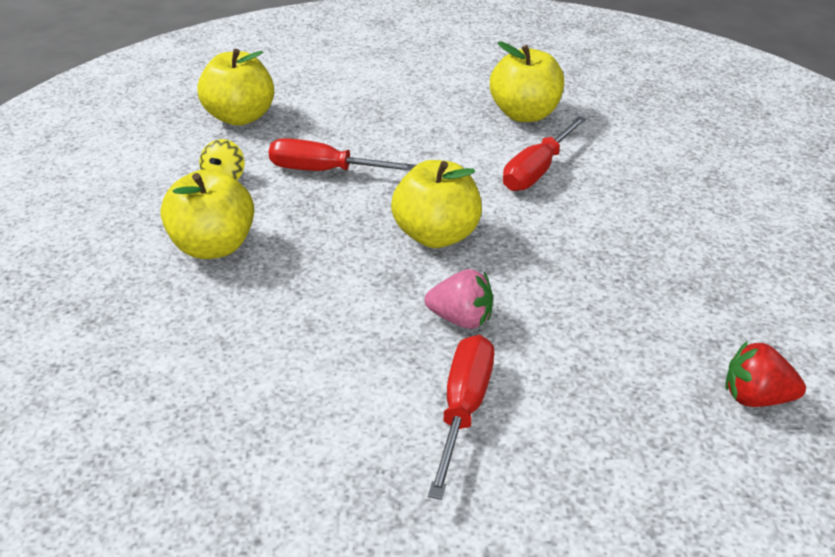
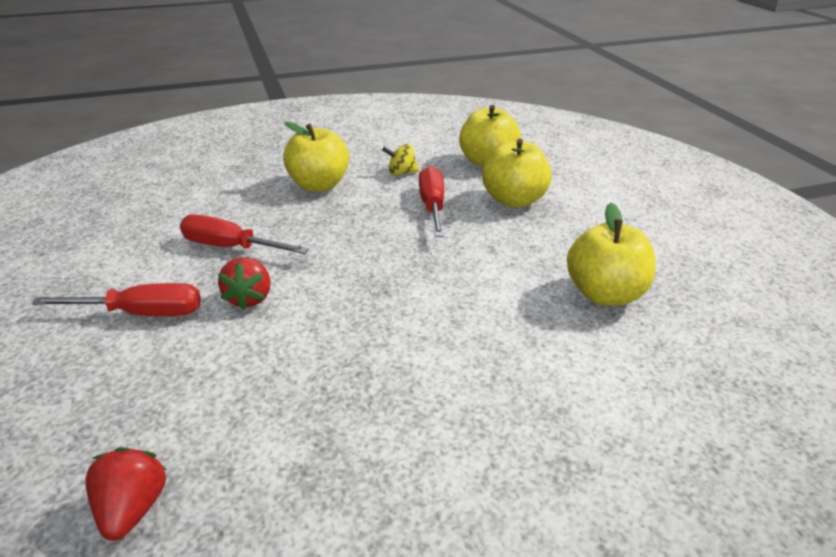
camera: 75 degrees right, 5 degrees down
yellow apple [391,160,482,248] -> yellow apple moved to [482,139,552,208]
pink strawberry [424,269,493,329] -> red strawberry [218,257,271,310]
red screwdriver [503,116,586,191] -> red screwdriver moved to [180,214,309,254]

